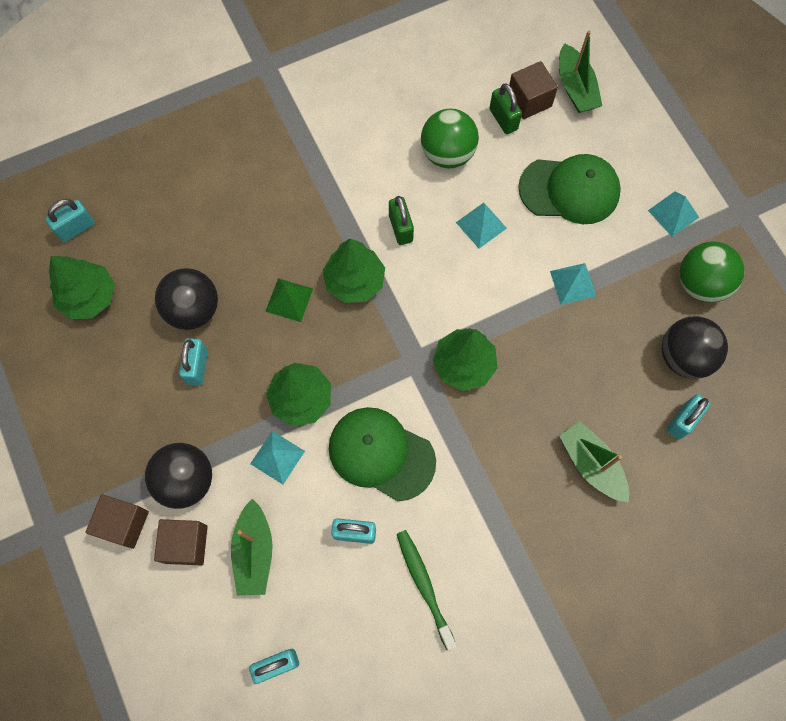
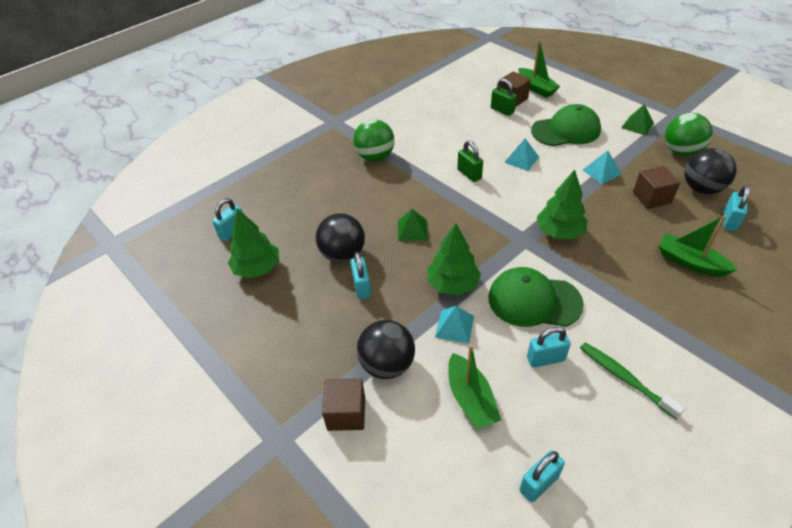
camera: 15 degrees left, 25 degrees down
brown cube [154,519,207,566] -> brown cube moved to [633,166,680,209]
green tree [323,239,385,303] -> none
green ball [421,109,479,168] -> green ball moved to [353,119,395,162]
turquoise pyramid [648,191,699,237] -> green pyramid [621,104,654,136]

